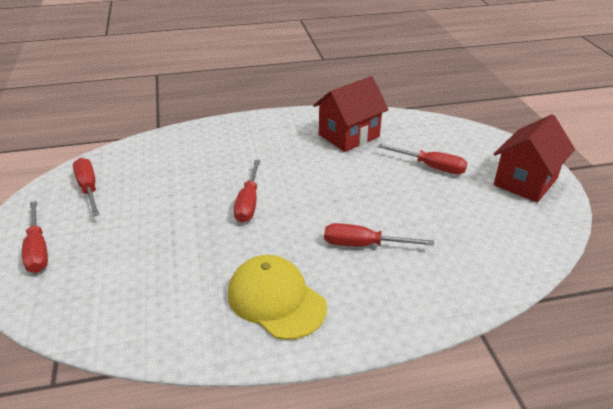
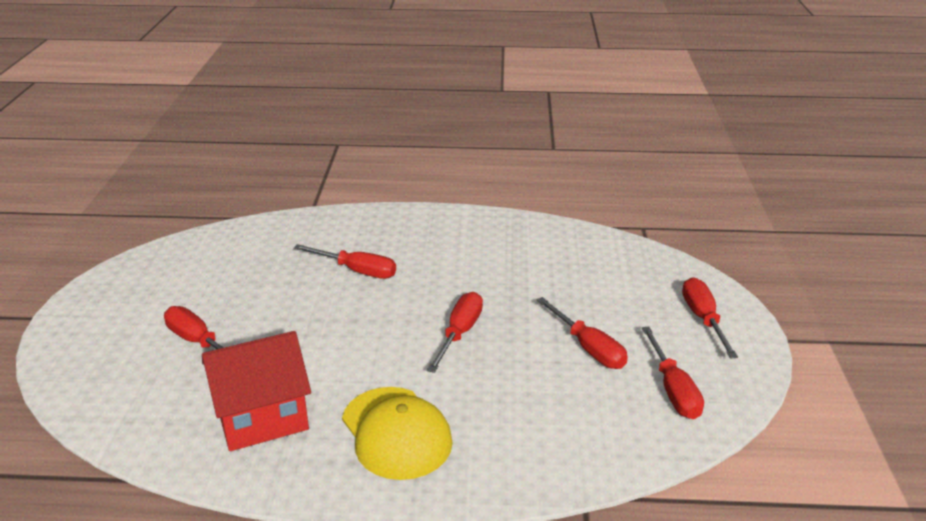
camera: 165 degrees left, 5 degrees down
yellow cap [228,255,327,340] -> yellow cap moved to [342,387,453,480]
red house [494,114,575,203] -> none
none -> red screwdriver [536,297,628,369]

